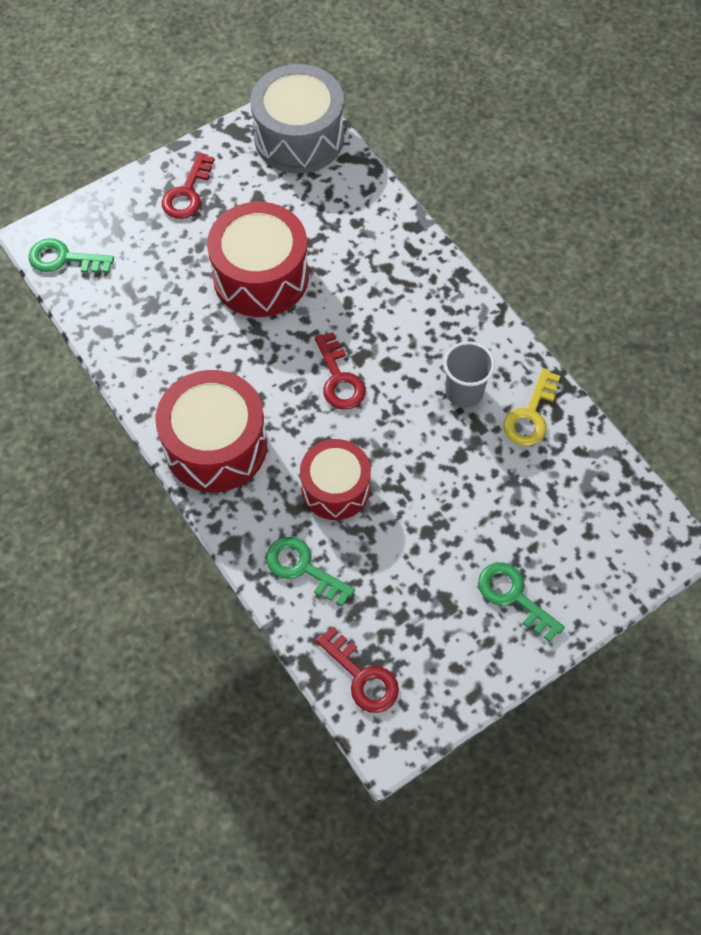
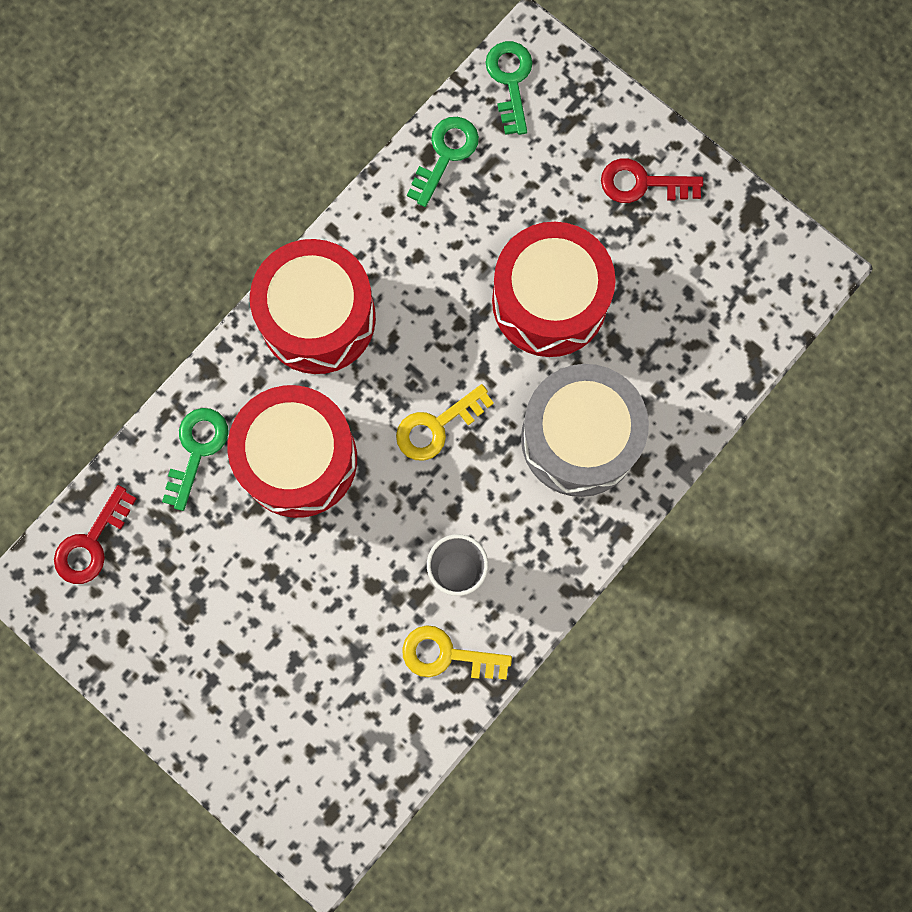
camera: 75 degrees right, 15 degrees up
grey drum [250,64,344,174] -> grey drum moved to [521,364,649,497]
red drum [300,439,371,520] -> red drum [228,385,357,518], size x1.52
red key [315,332,366,410] -> yellow key [396,384,494,461]
green key [478,563,565,642] -> green key moved to [407,117,479,207]

